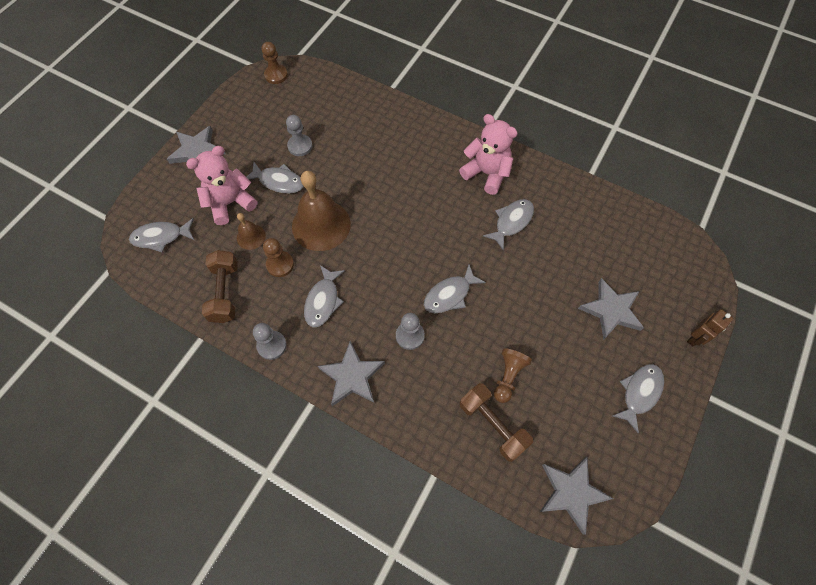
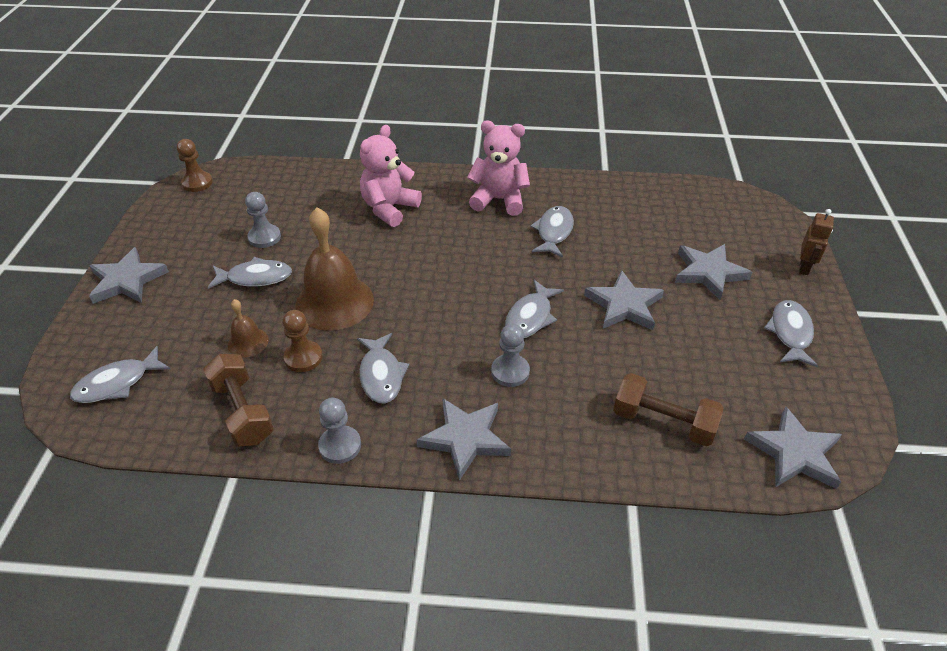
camera: 25 degrees left, 20 degrees down
pink teddy bear [186,146,257,225] -> pink teddy bear moved to [360,125,422,227]
brown pawn [494,348,532,403] -> none
none -> grey star [584,271,664,330]

